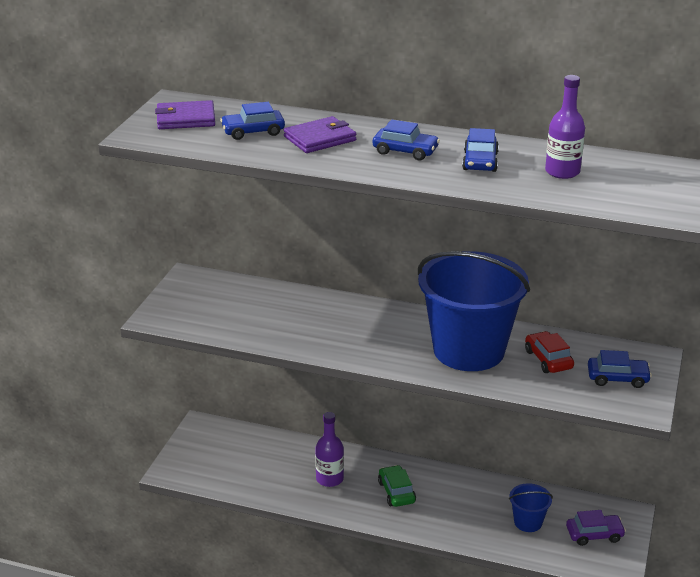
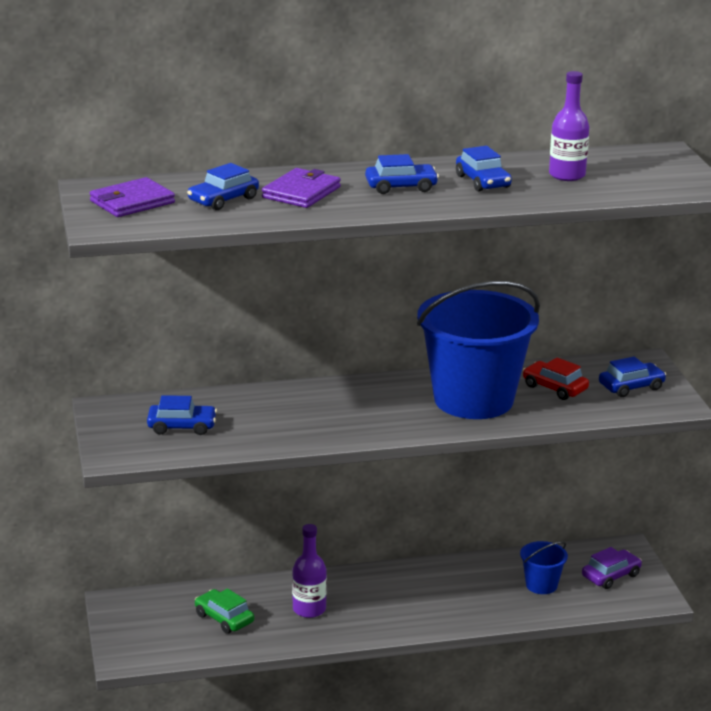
camera: 30 degrees left, 5 degrees down
green car [378,465,416,507] -> green car moved to [195,588,254,634]
none -> blue car [147,395,217,435]

